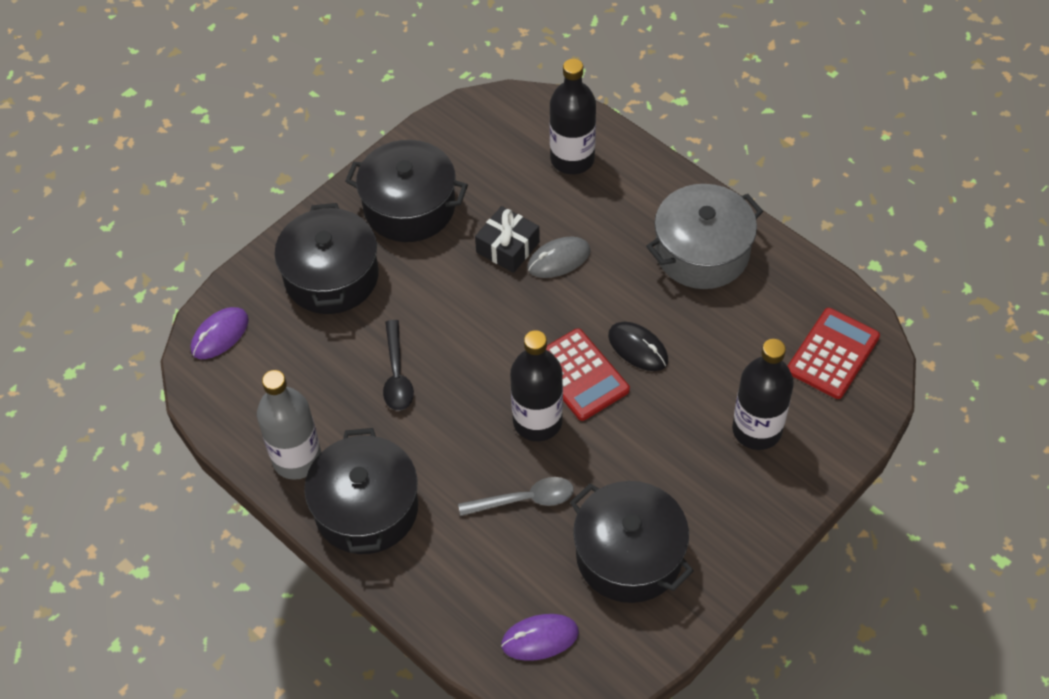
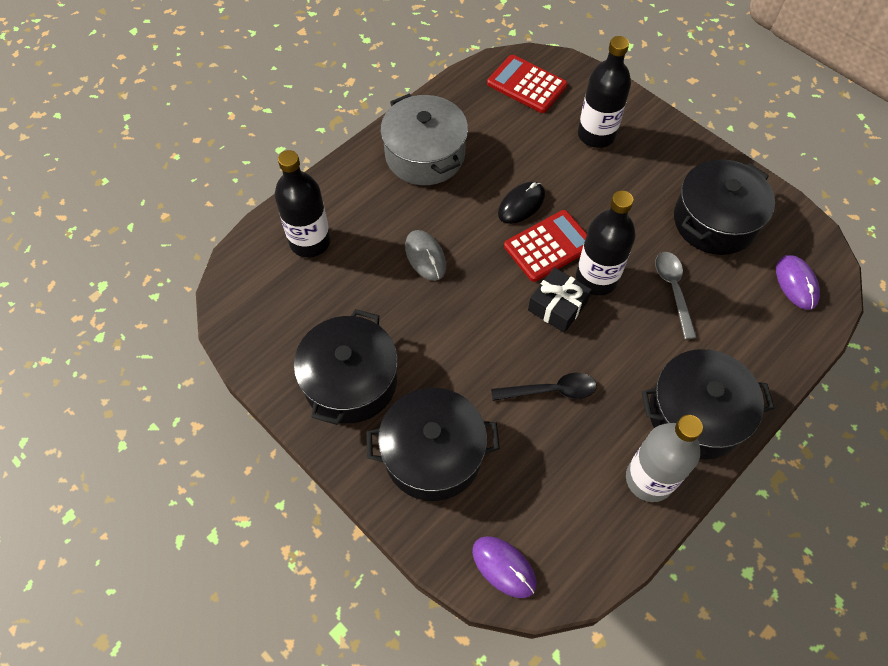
camera: 90 degrees left, 5 degrees up
black gift [475,206,540,273] -> black gift moved to [528,267,592,333]

